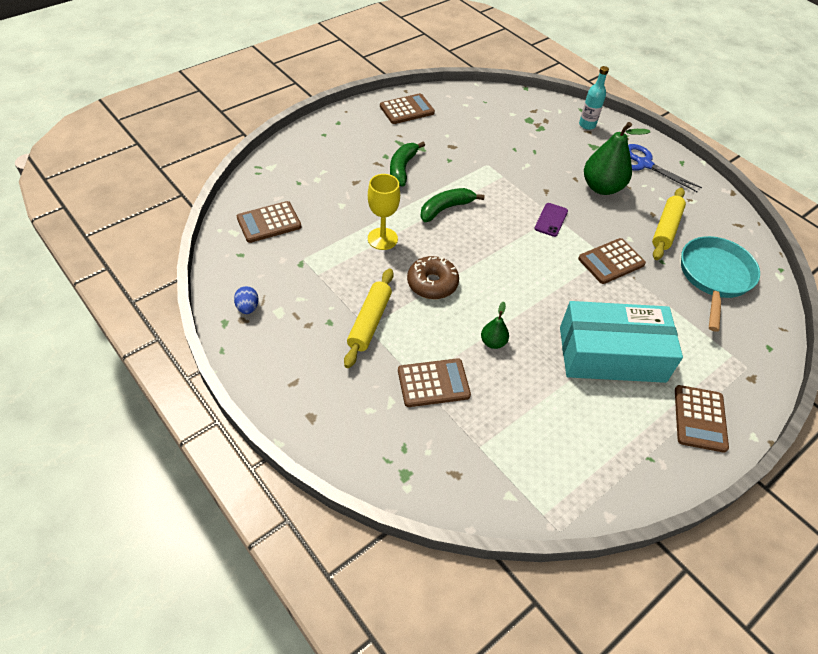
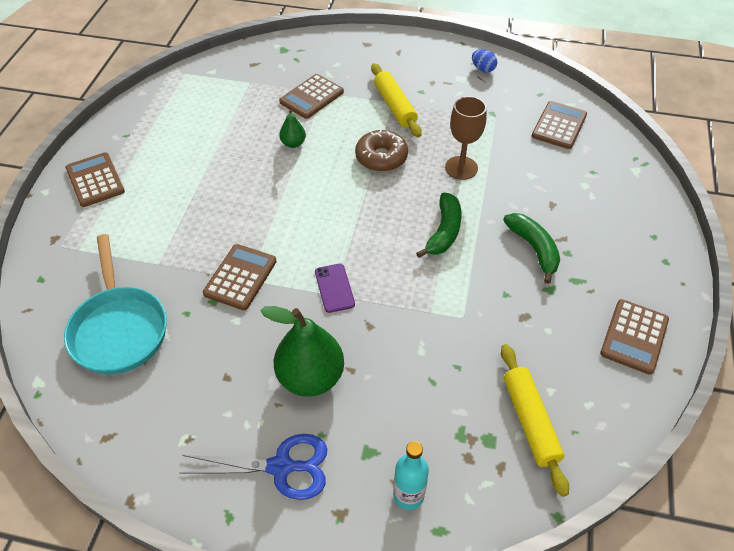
camera: 145 degrees right, 0 degrees up
yellow goblet [368,174,400,250] -> brown goblet [445,96,487,180]
turquoise box [560,301,683,383] -> none
yellow rolling pin [652,188,686,260] -> yellow rolling pin moved to [501,344,569,497]

